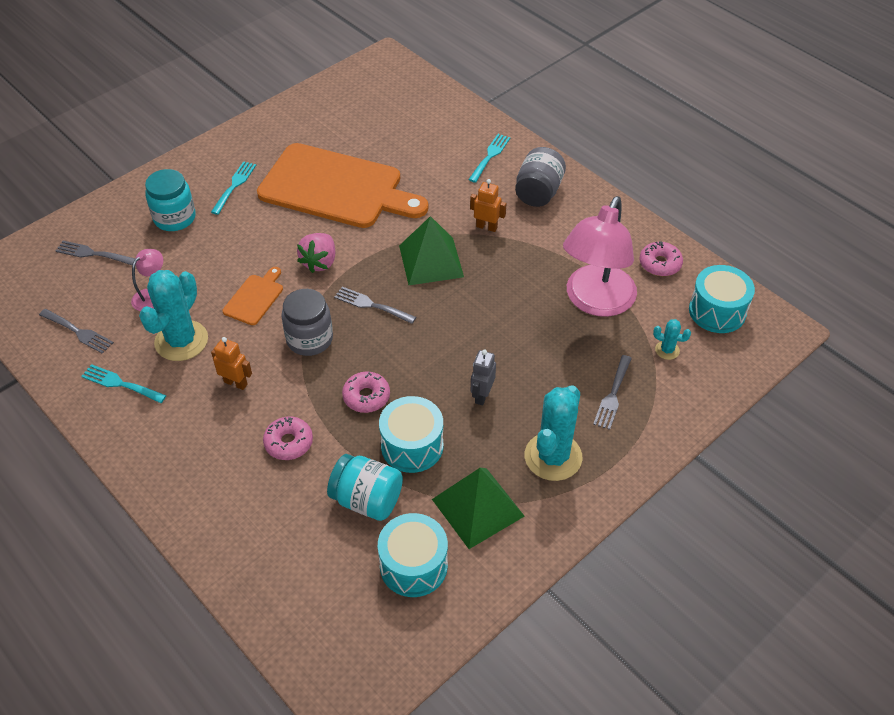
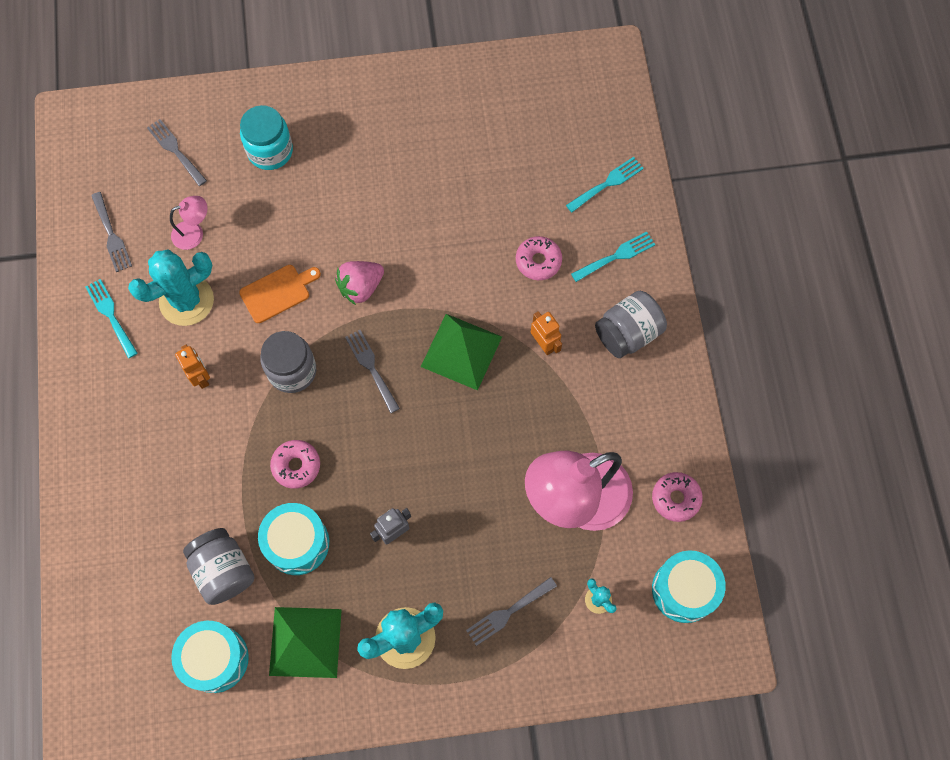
camera: 35 degrees right, 20 degrees up
turquoise fork [211,161,256,215] -> turquoise fork moved to [566,157,644,212]
orange cutting board [257,143,428,228] -> none
pink donut [263,417,313,460] -> pink donut moved to [516,236,562,280]
turquoise jar [327,454,403,521] -> grey jar [183,528,254,605]

